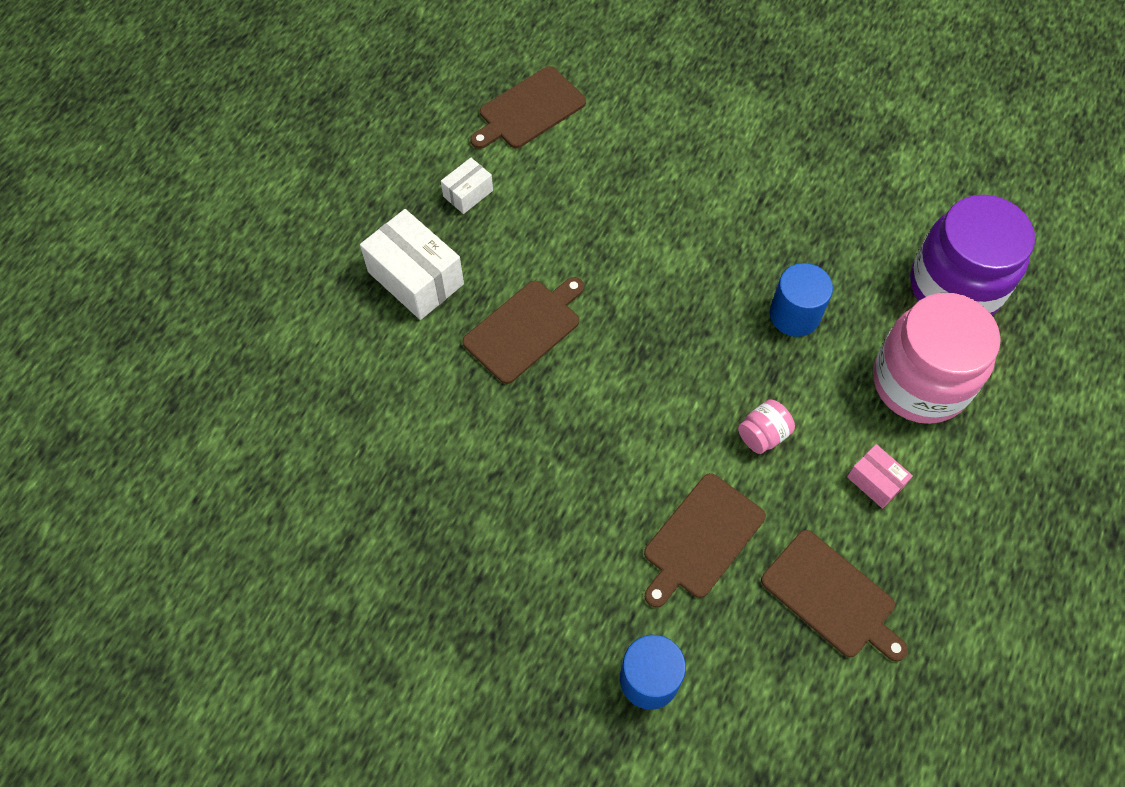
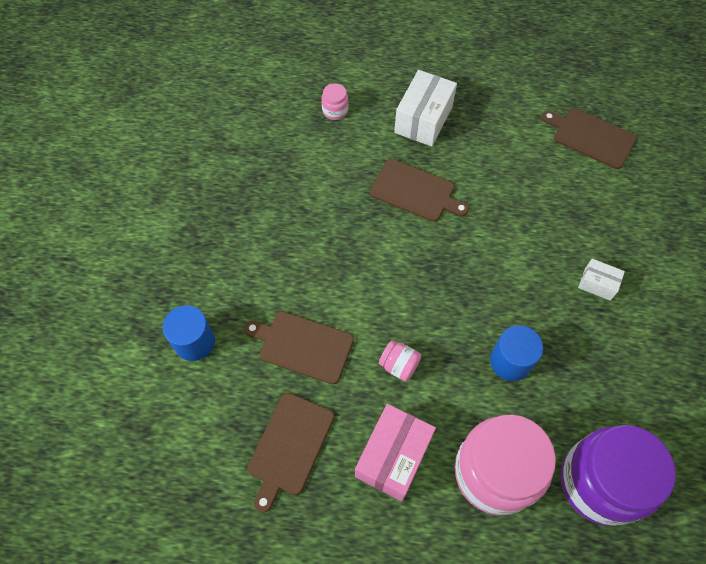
camera: 70 degrees right, 0 degrees up
white box [441,158,493,214] -> white box moved to [578,259,625,301]
pink box [847,444,913,509] -> pink box [355,404,436,501], size x1.87
none -> pink jar [321,83,349,120]

